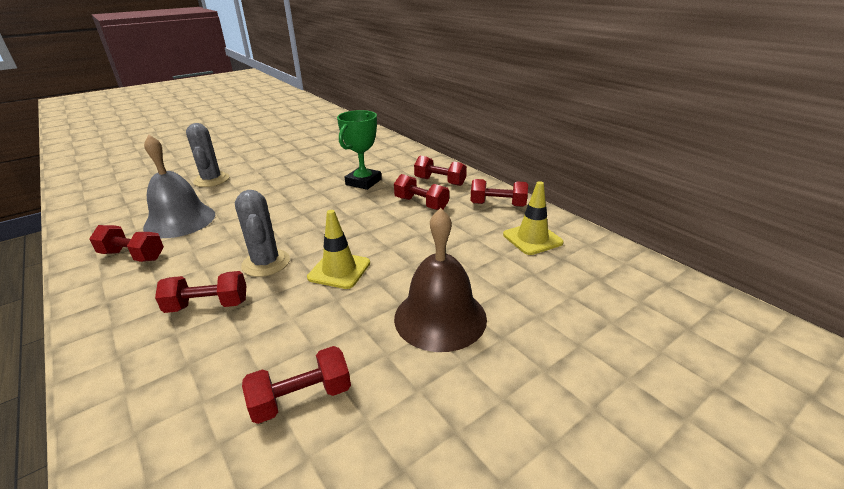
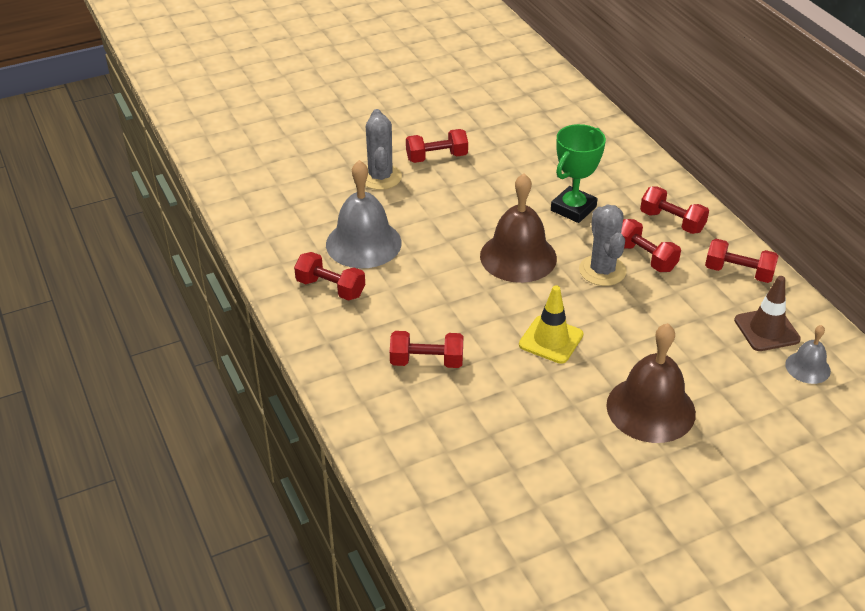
camera: 10 degrees right, 10 degrees up
grey cactus [235,190,290,277] -> grey cactus moved to [579,204,627,286]
red dumbbell [242,346,351,424] -> red dumbbell moved to [406,129,468,163]
yellow traffic cone [503,181,564,255] -> brown traffic cone [734,276,801,351]
none -> brown bell [480,174,557,283]
none -> grey bell [785,325,831,384]

